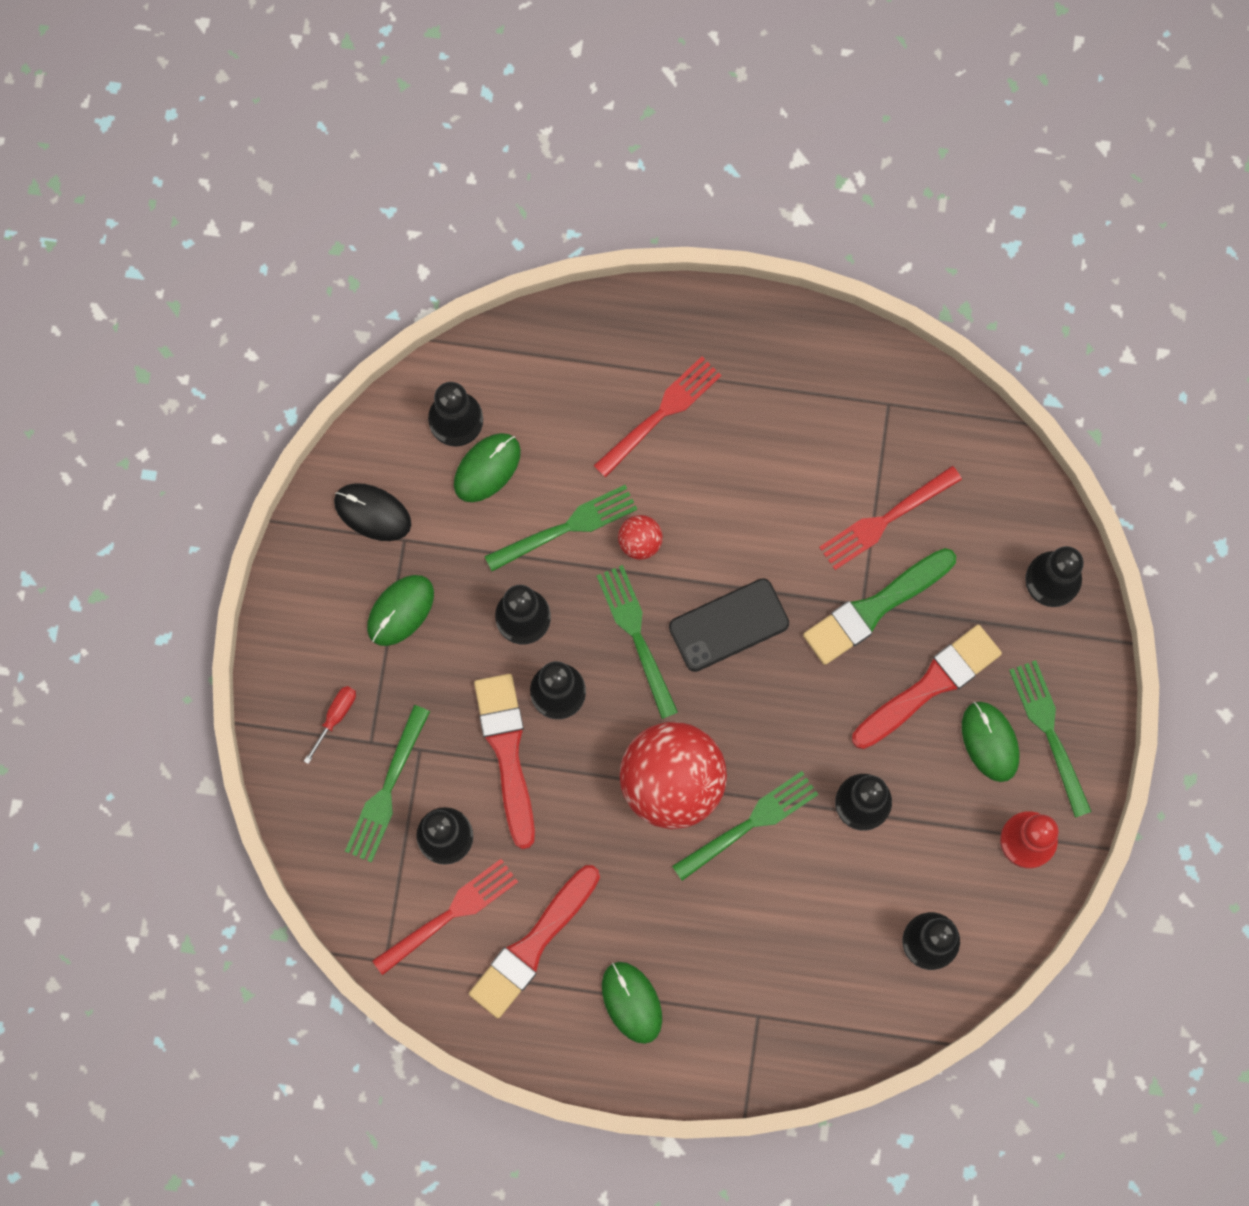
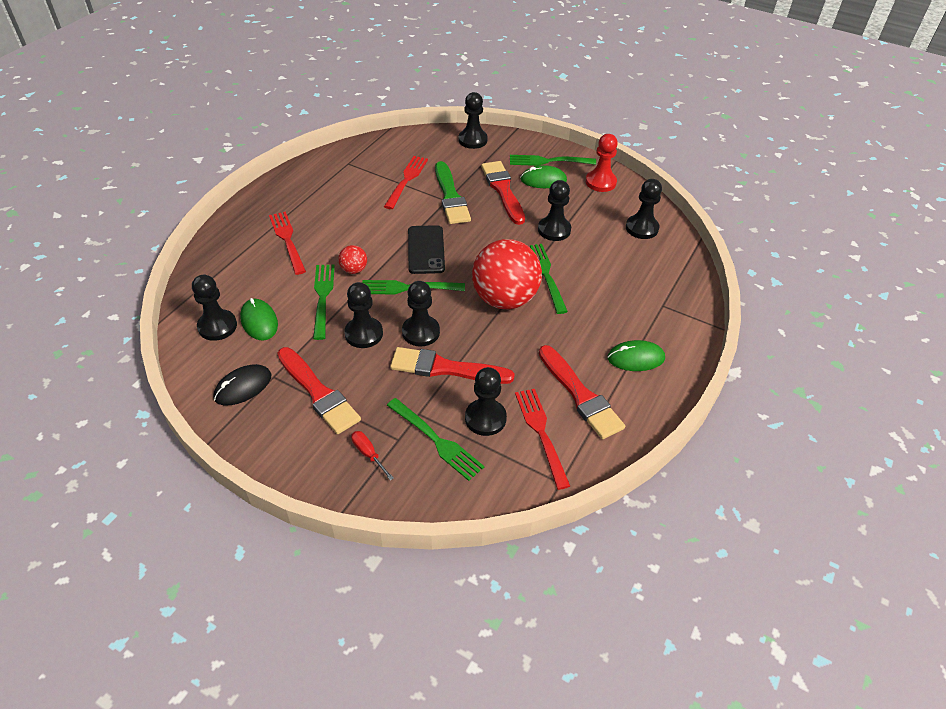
camera: 70 degrees left, 30 degrees down
green mouse [367,575,434,646] -> red brush [277,347,361,434]
red fork [819,466,962,570] -> red fork turned 150 degrees counterclockwise [384,156,428,209]

